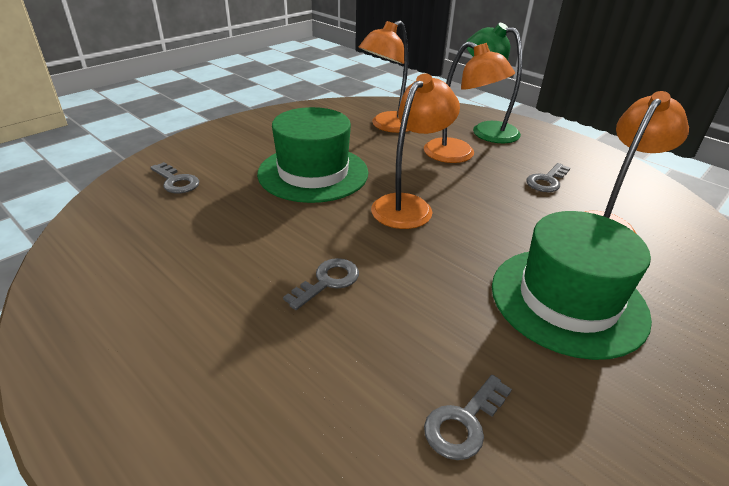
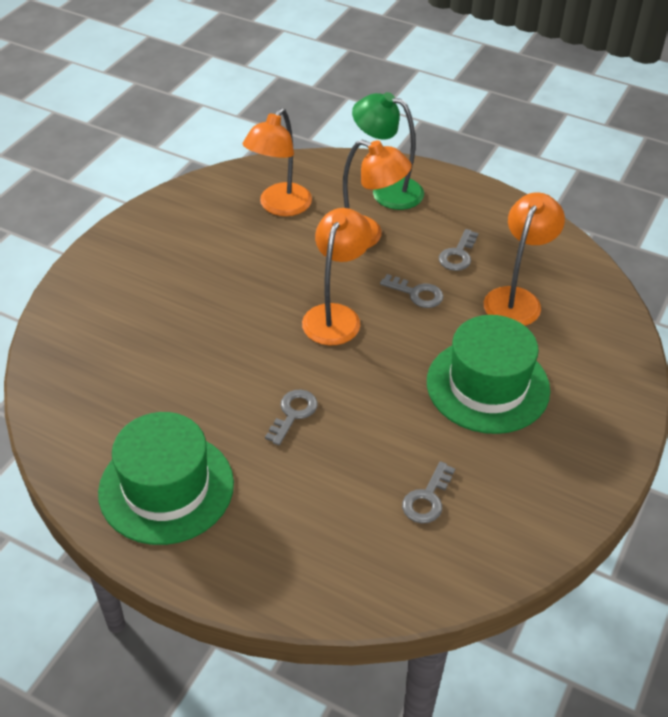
camera: 15 degrees left, 10 degrees up
grey key [150,162,199,193] -> grey key moved to [380,274,444,308]
green hat [257,107,369,203] -> green hat moved to [98,412,234,545]

